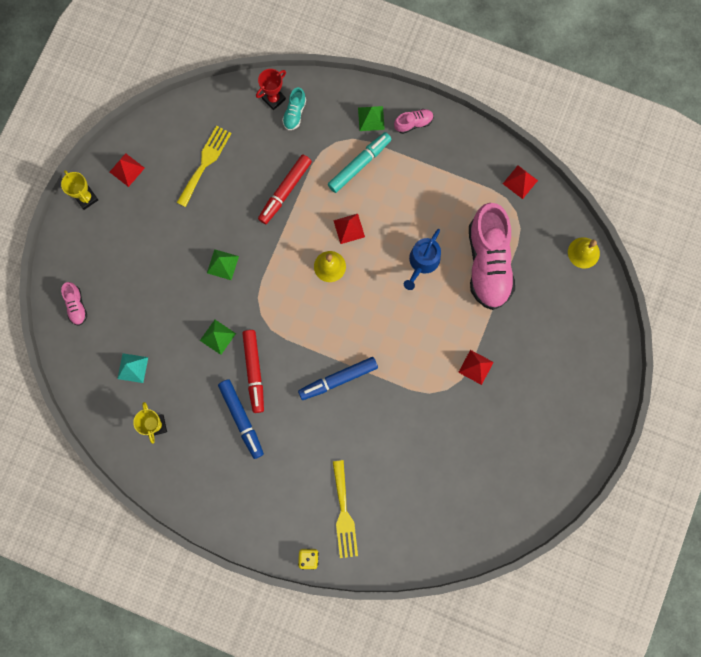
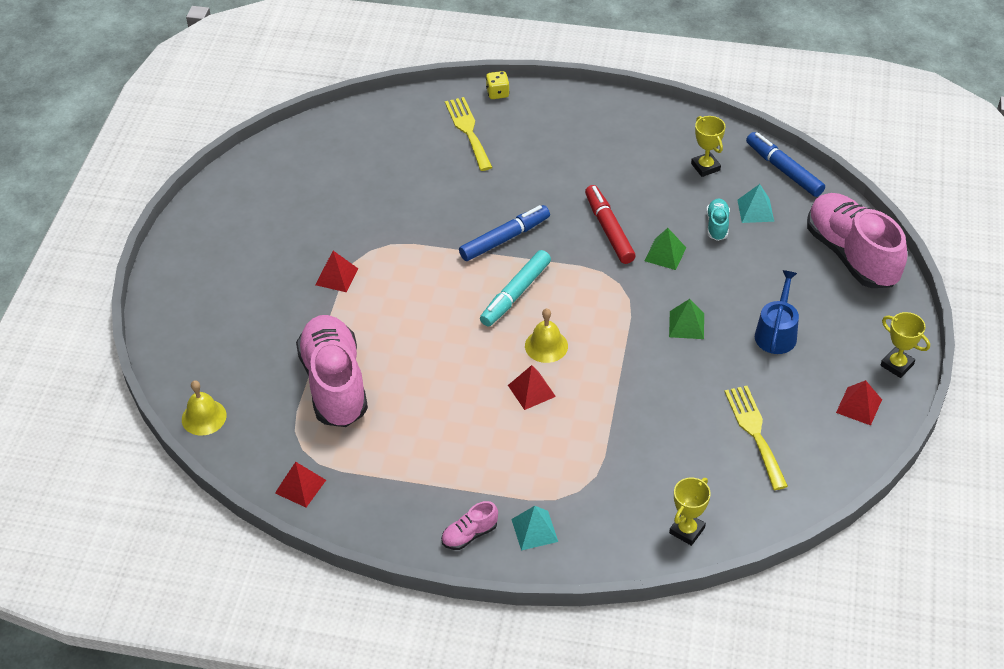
camera: 170 degrees right, 30 degrees down
pink shoe [61,282,87,326] -> pink shoe [807,193,907,288], size x2.36
yellow fork [177,126,232,207] -> yellow fork turned 150 degrees clockwise [724,386,788,490]
blue marker [218,379,264,459] -> blue marker moved to [746,132,825,197]
red trophy [256,69,286,110] -> yellow trophy [669,477,711,546]
red marker [258,155,312,224] -> none
turquoise shoe [282,87,306,130] -> turquoise shoe moved to [706,199,730,241]
turquoise marker [328,132,392,193] -> turquoise marker moved to [480,250,551,327]
green pyramid [358,106,385,131] -> turquoise pyramid [511,506,558,551]
blue watering can [404,229,441,290] -> blue watering can moved to [755,270,799,354]

